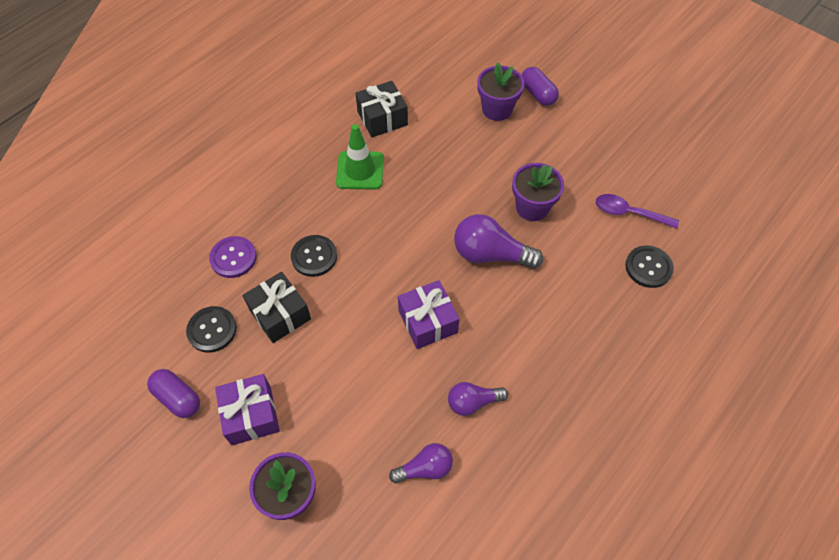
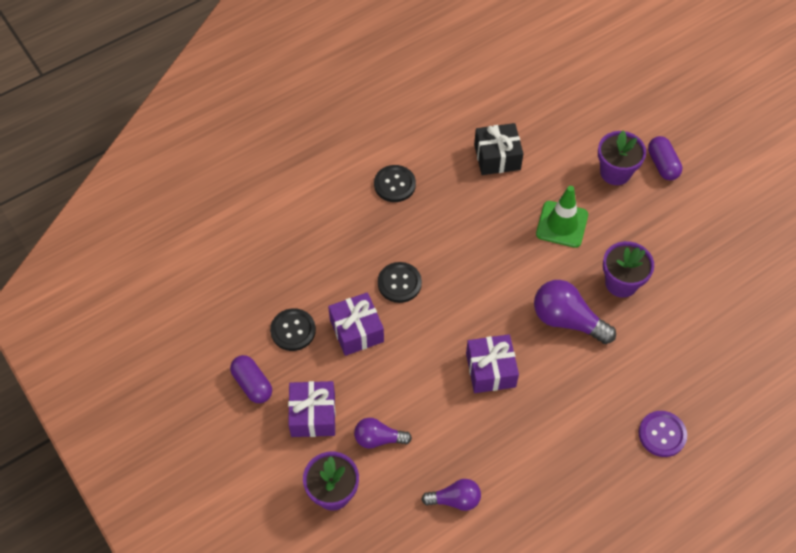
camera: 15 degrees right, 0 degrees up
purple button [209,236,257,278] -> purple button moved to [639,411,687,457]
black gift [243,272,311,343] -> purple gift [328,292,384,356]
green traffic cone [336,124,384,190] -> green traffic cone moved to [536,186,588,248]
purple light bulb [448,382,508,416] -> purple light bulb moved to [354,418,412,449]
purple spoon [596,194,679,229] -> none
black button [625,246,674,288] -> black button moved to [374,165,416,202]

